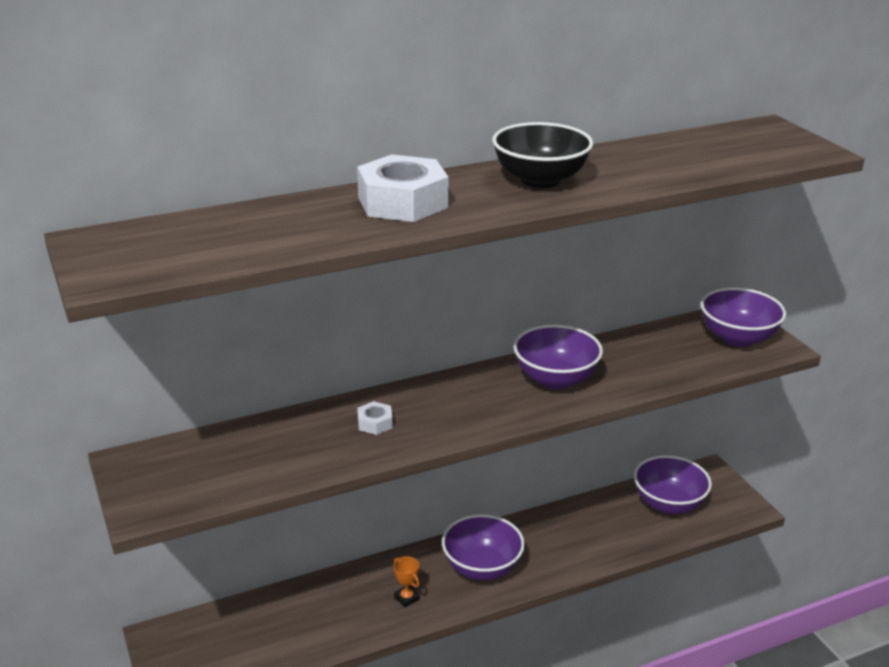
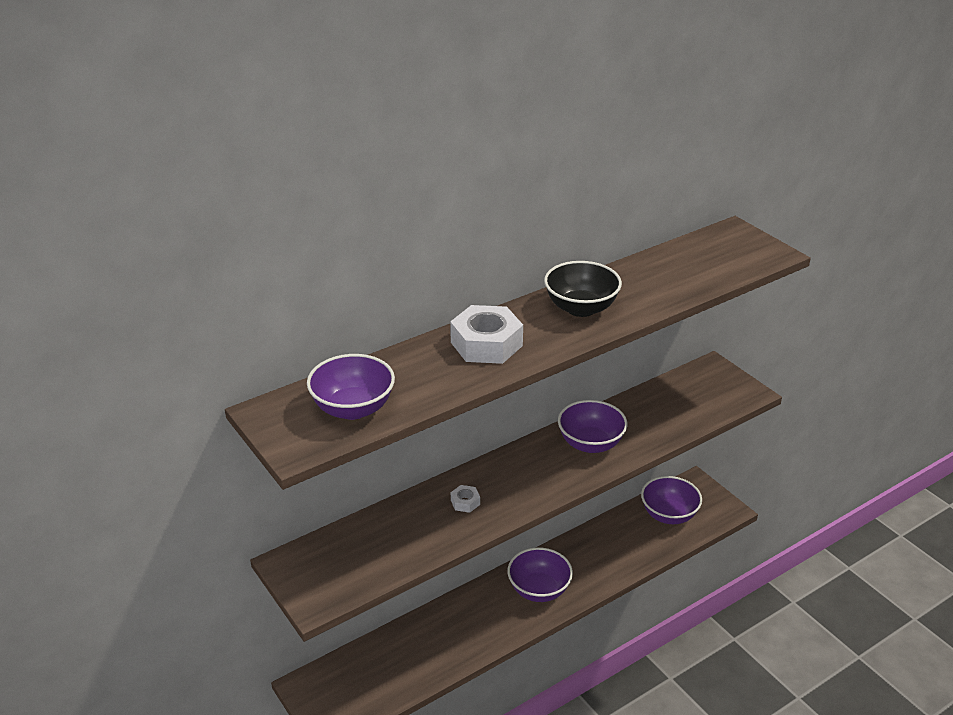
camera: 10 degrees left, 5 degrees up
orange trophy [394,556,420,607] -> none
purple bowl [701,288,786,347] -> purple bowl moved to [307,354,395,420]

